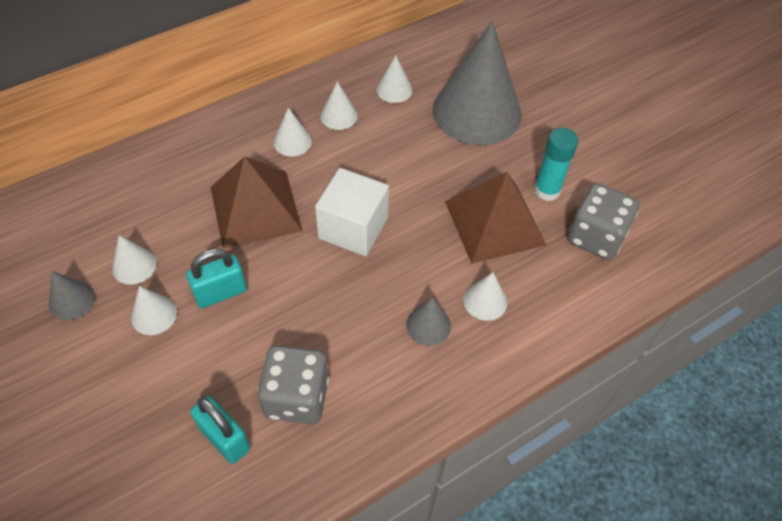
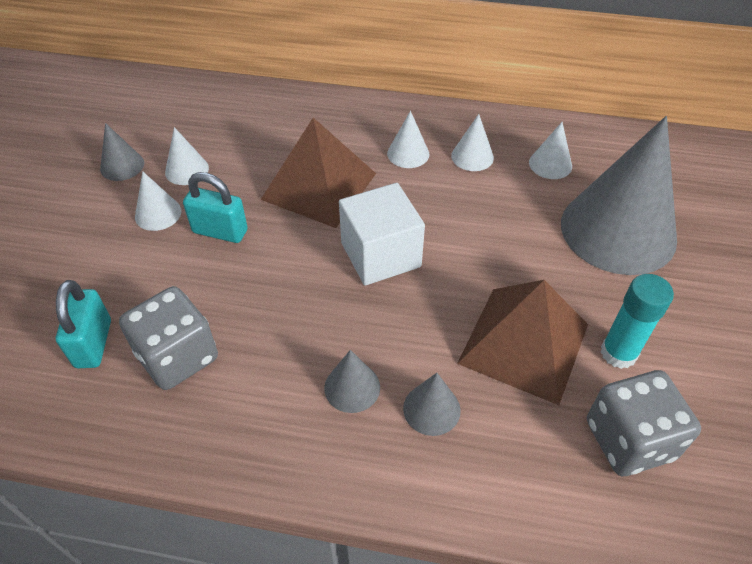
camera: 45 degrees right, 5 degrees down
white cone [464,272,507,321] -> grey cone [403,373,461,436]

